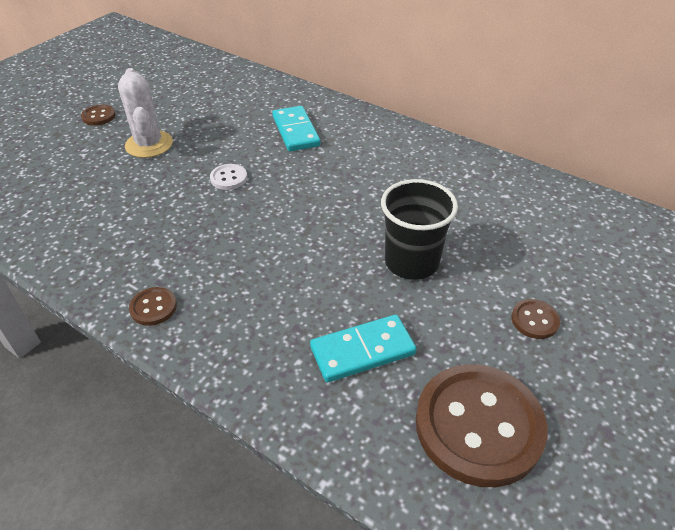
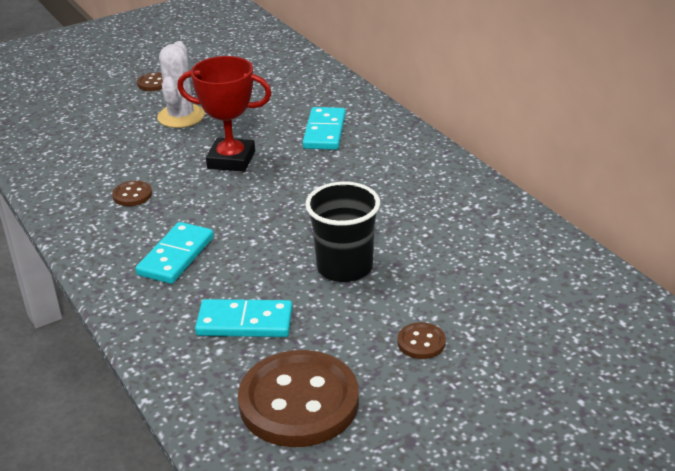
camera: 25 degrees right, 10 degrees down
brown button [129,287,177,326] -> brown button moved to [112,181,152,206]
white button [210,164,247,190] -> red trophy [177,56,272,172]
none -> turquoise domino [136,222,214,284]

